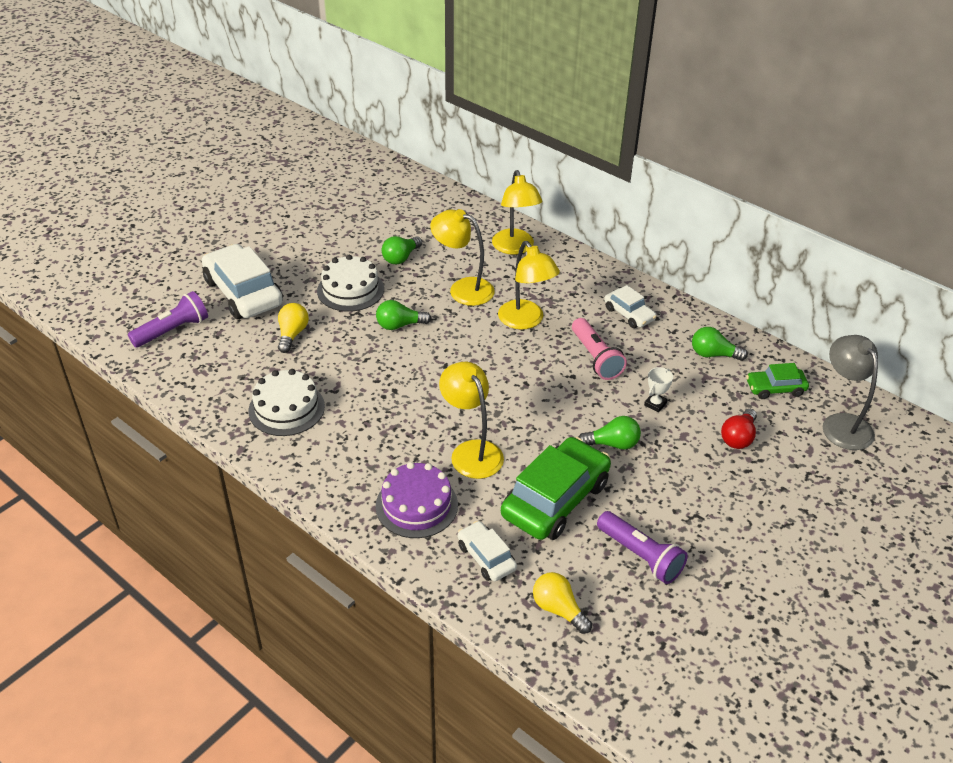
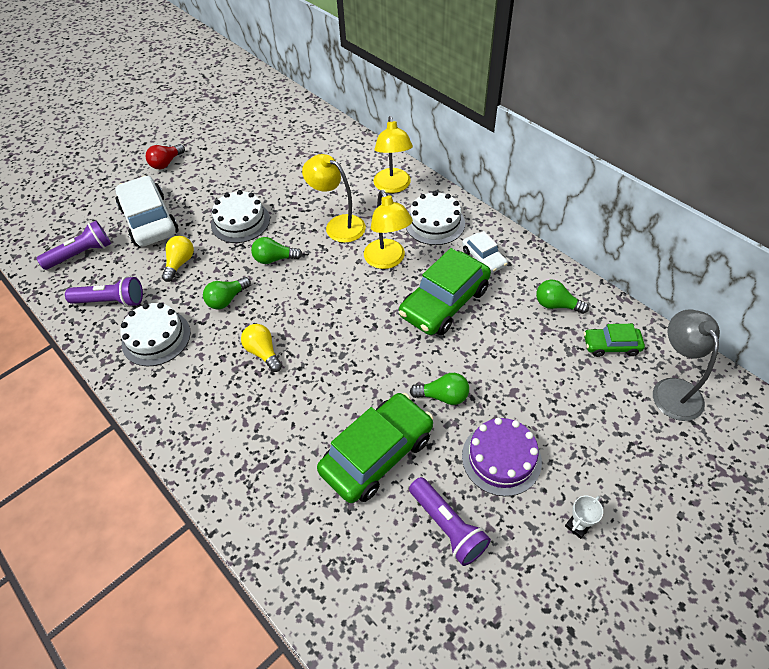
camera: 10 degrees right, 10 degrees up
purple cake [375,462,458,538] -> purple cake moved to [462,418,542,496]
green light bulb [382,236,422,264] -> green light bulb moved to [203,277,251,309]
yellow lamp [439,362,504,479] -> none
white car [458,521,517,581] -> none
yellow light bulb [533,572,592,634] -> yellow light bulb moved to [241,324,282,372]
pink flashlight [572,318,627,380] -> green car [399,248,491,335]
white trophy [644,367,673,412] -> white trophy moved to [565,496,603,539]
red light bulb [721,409,757,449] -> red light bulb moved to [146,144,185,169]
none -> purple flashlight [65,276,143,307]
none -> white cake [406,191,465,245]

